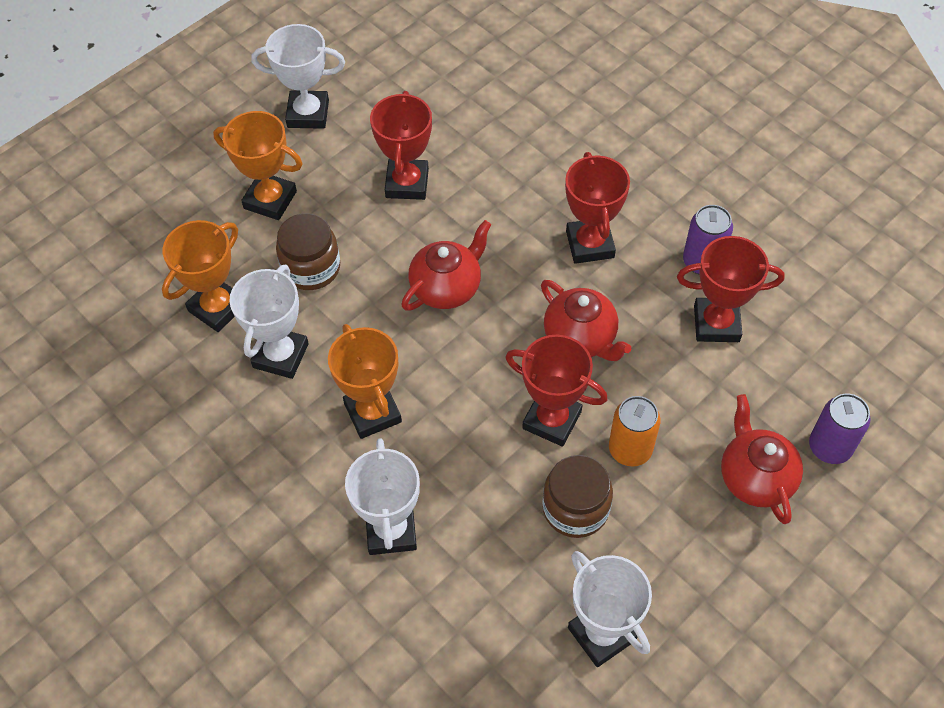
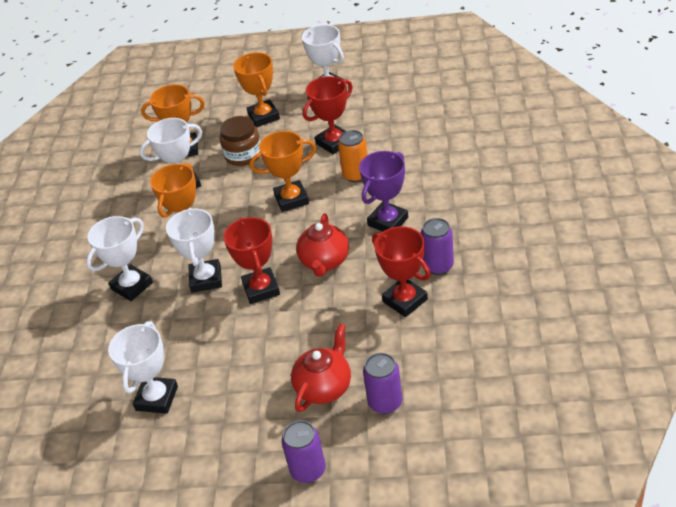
camera: 50 degrees right, 15 degrees down
red teapot [401,220,491,311] -> orange trophy [250,131,316,212]
brown jar [542,455,613,538] -> none
red trophy [565,152,630,264] -> purple trophy [359,151,408,232]
orange can [609,396,661,467] -> orange can moved to [338,130,368,182]
none -> white trophy [166,208,222,293]
none -> purple can [282,420,326,483]

